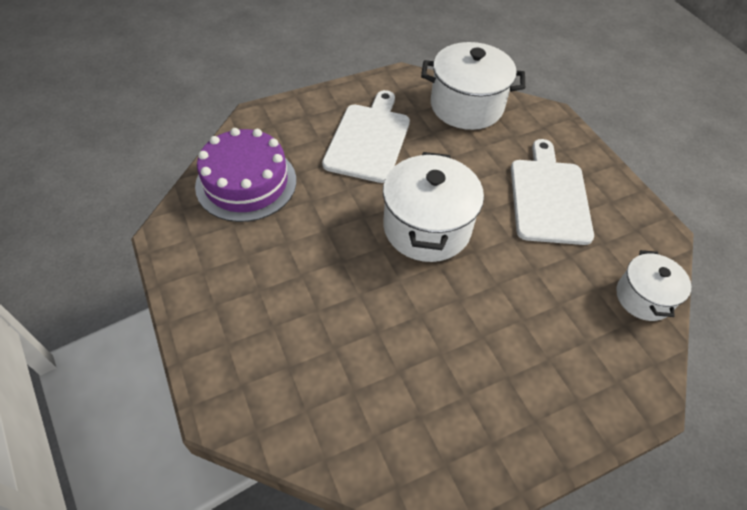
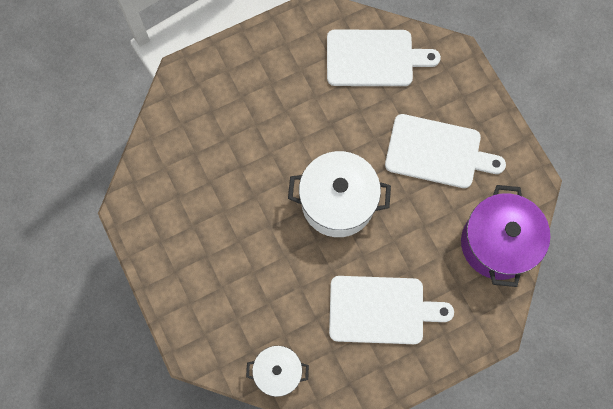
camera: 90 degrees right, 20 degrees up
purple cake [195,128,296,222] -> white cutting board [327,30,441,86]
white pot [421,42,525,130] -> purple pot [461,185,550,287]

